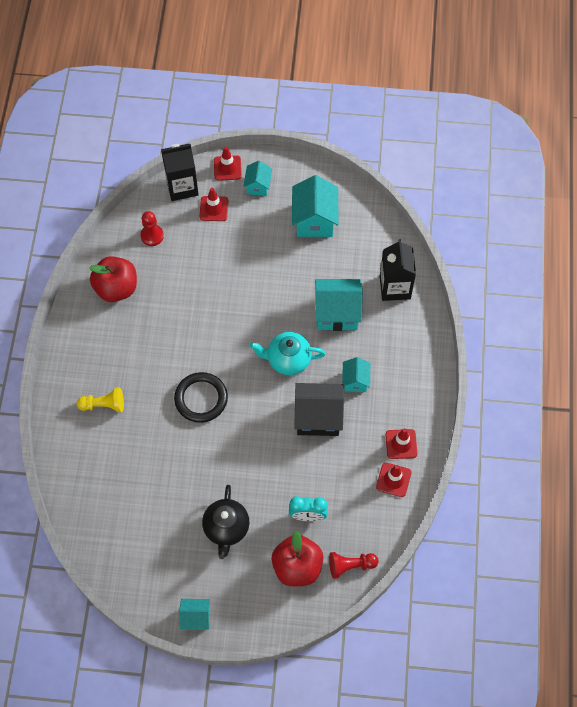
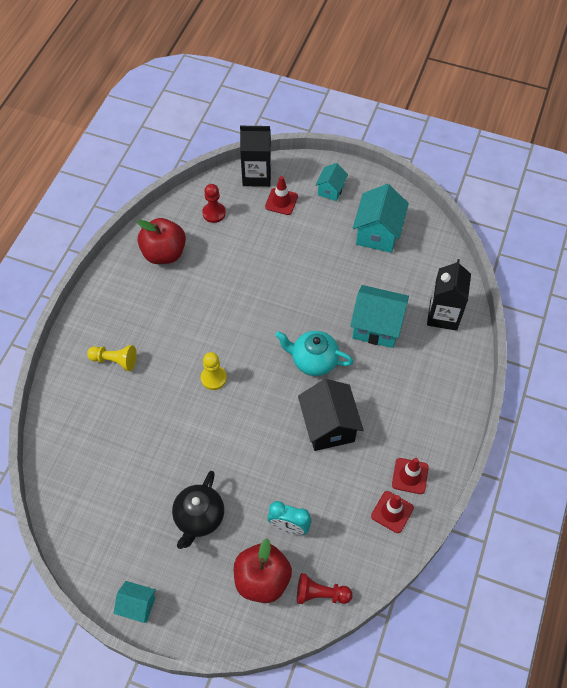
camera: 15 degrees right, 5 degrees down
black ring [174,372,228,423] -> yellow pawn [201,352,227,390]
red traffic cone [214,146,242,181] -> none
black house [294,383,344,436] -> black house turned 60 degrees clockwise [298,379,364,451]
turquoise house [342,357,370,392] -> none

